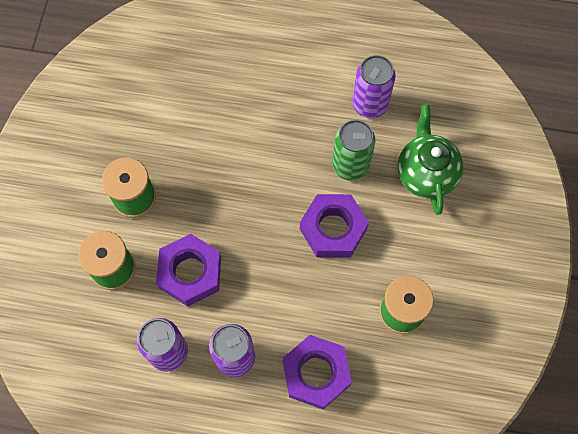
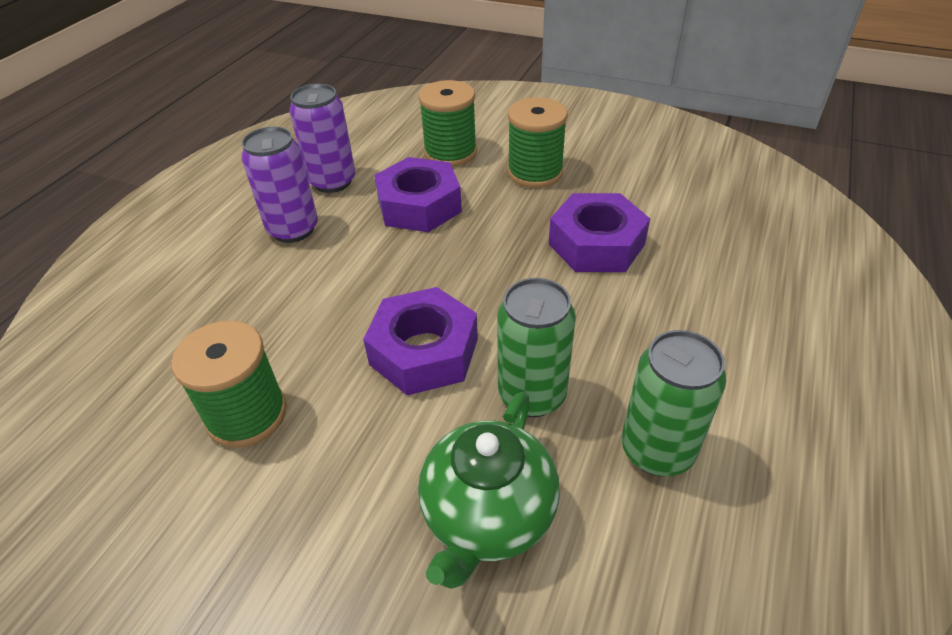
camera: 105 degrees right, 25 degrees down
purple nut [283,335,352,410] -> purple nut moved to [549,193,650,272]
purple can [352,55,396,118] -> green can [622,330,727,476]
green teapot [398,104,464,215] -> green teapot turned 105 degrees clockwise [418,392,560,589]

